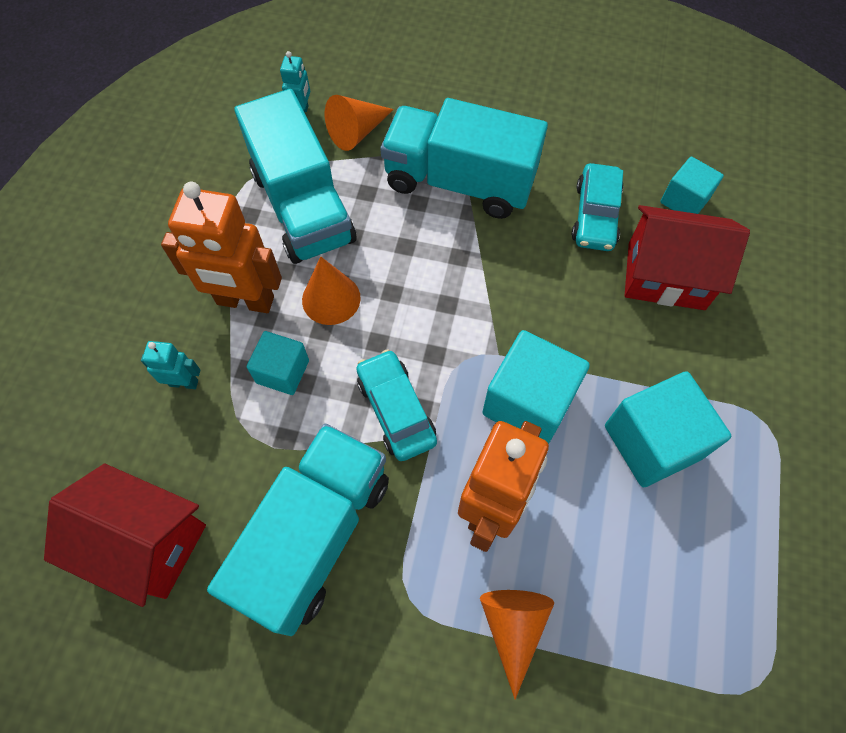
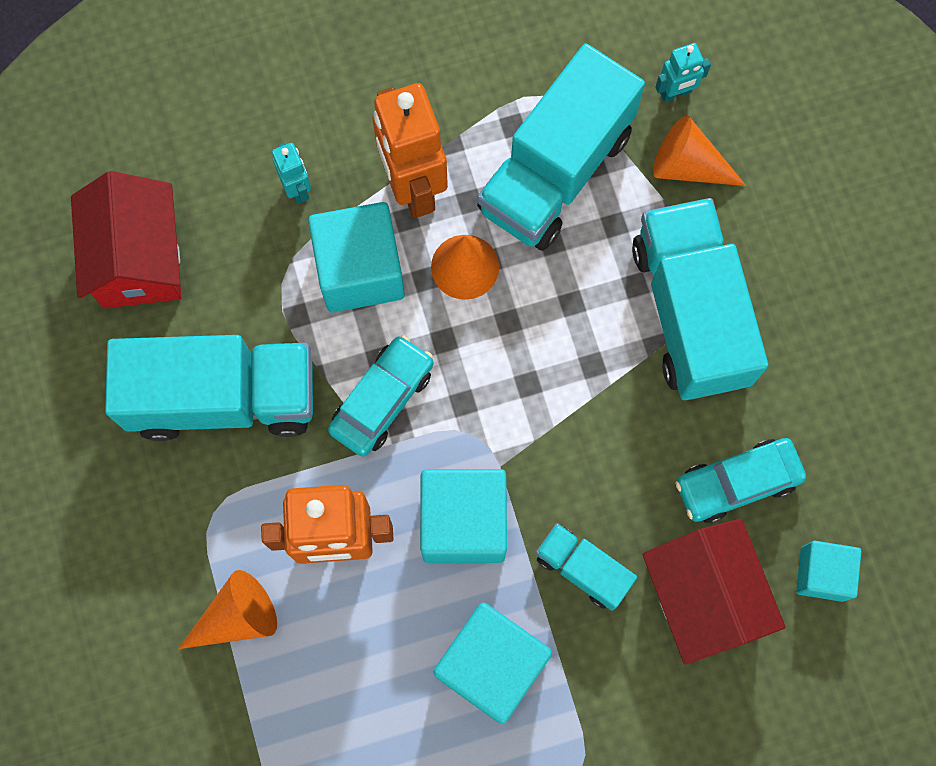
camera: 60 degrees right, 10 degrees up
turquoise cube [247,331,309,395] -> turquoise cube [308,202,405,312], size x1.67
none -> turquoise truck [536,523,637,611]

